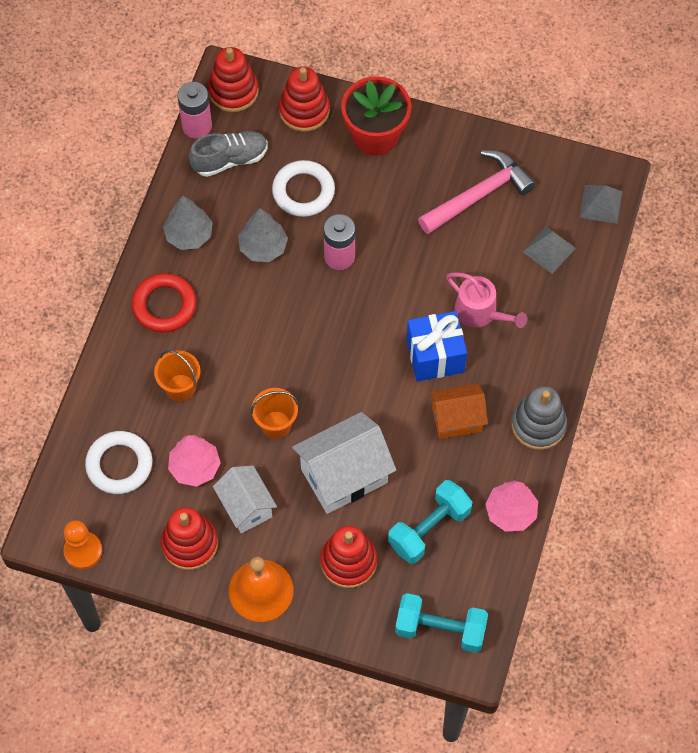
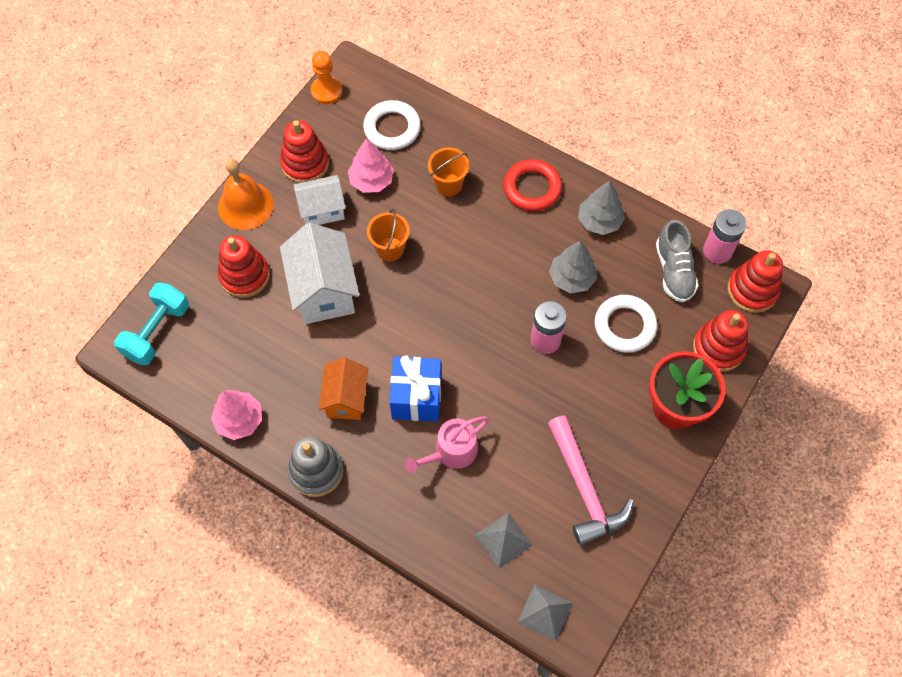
camera: 105 degrees right, 0 degrees up
turquoise dumbbell [388,480,472,564] -> none

